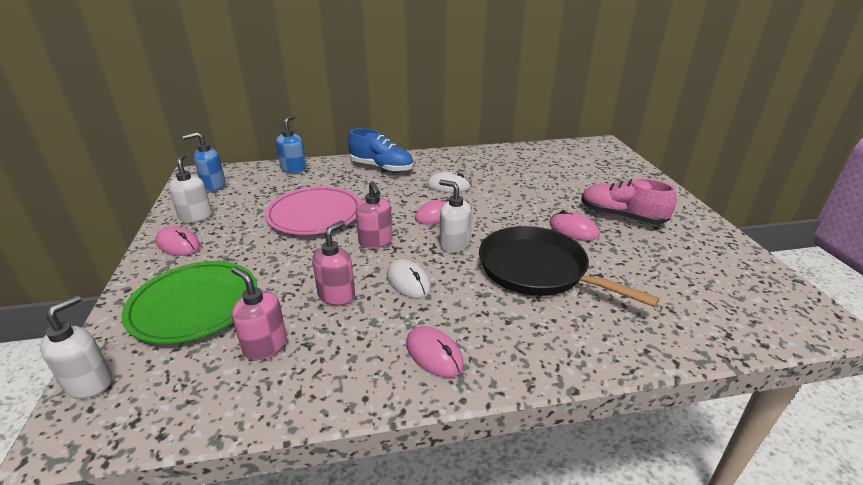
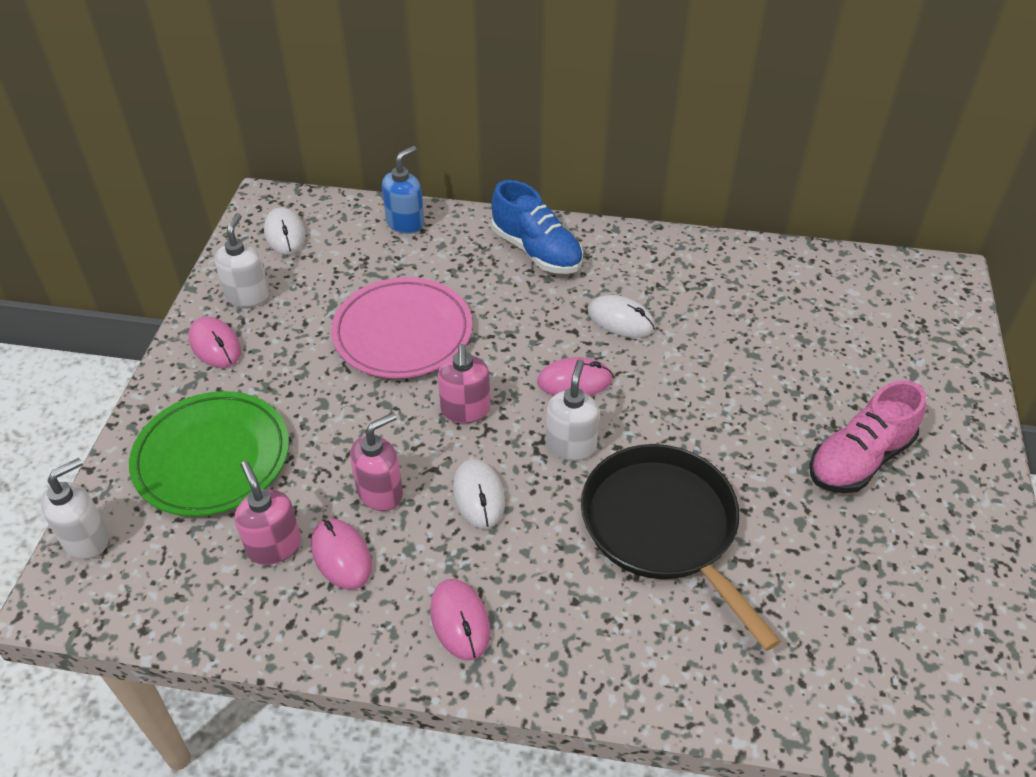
camera: 20 degrees right, 15 degrees up
blue soap dispenser [183,132,226,191] -> white mouse [264,207,306,254]
white soap dispenser [439,180,471,252] -> white soap dispenser turned 45 degrees clockwise [546,359,600,461]
pink mouse [549,210,600,241] -> pink mouse moved to [311,519,372,590]
pink shoe [581,178,677,224] -> pink shoe turned 90 degrees counterclockwise [810,380,926,493]

